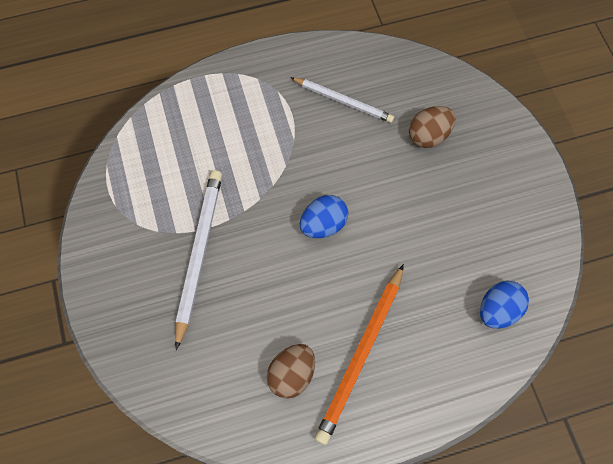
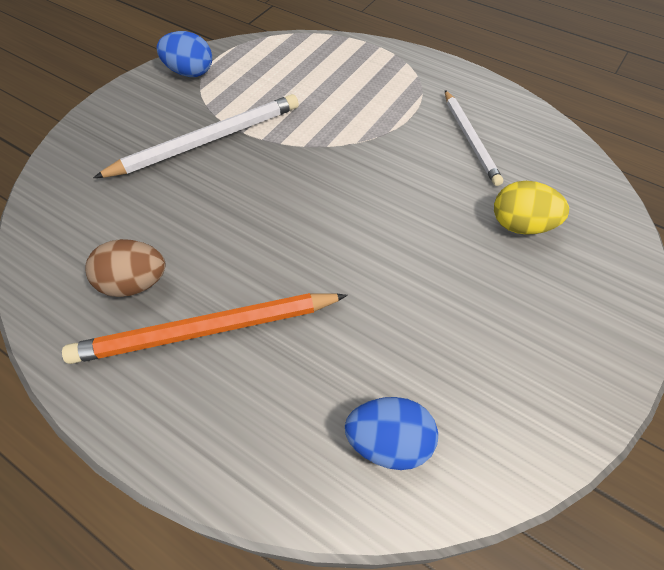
camera: 50 degrees right, 10 degrees down
blue egg [300,195,348,238] -> blue egg moved to [157,31,212,77]
brown egg [409,106,455,148] -> yellow egg [494,181,569,235]

